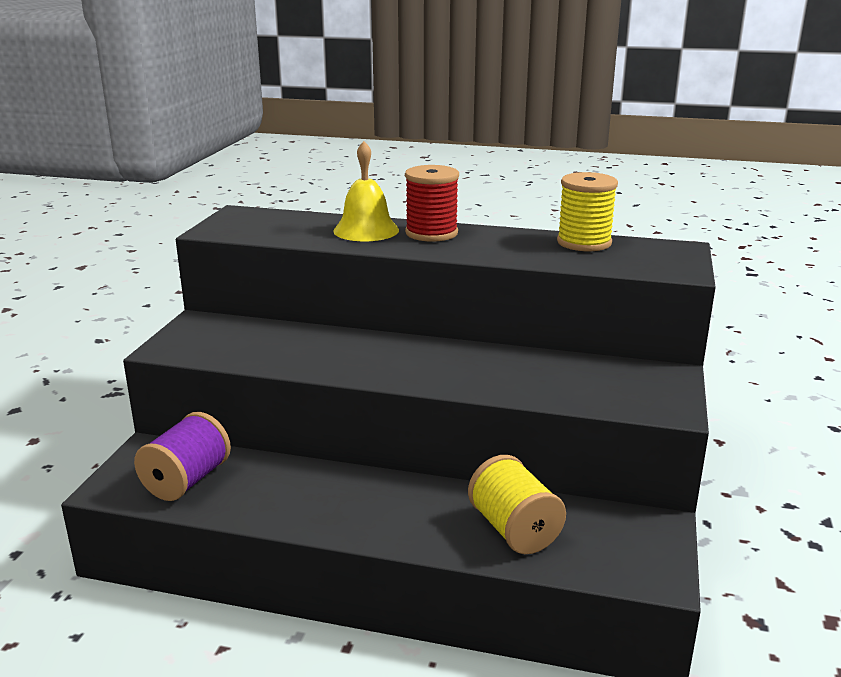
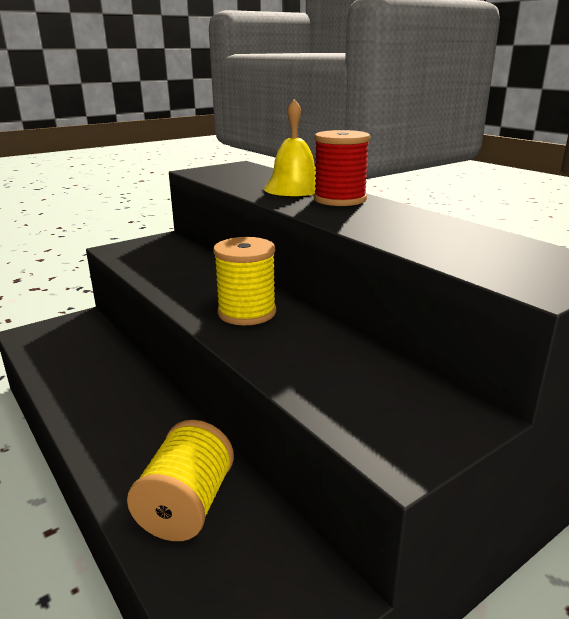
camera: 40 degrees right, 0 degrees up
purple spool [134,412,231,501] -> none
yellow spool [557,172,618,251] -> yellow spool moved to [213,237,276,325]

